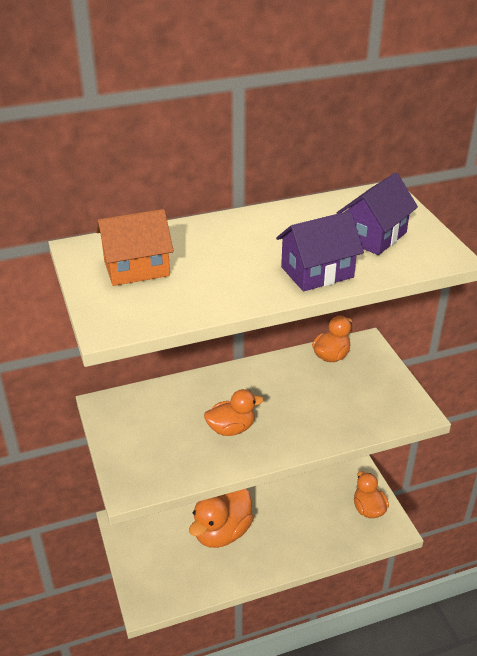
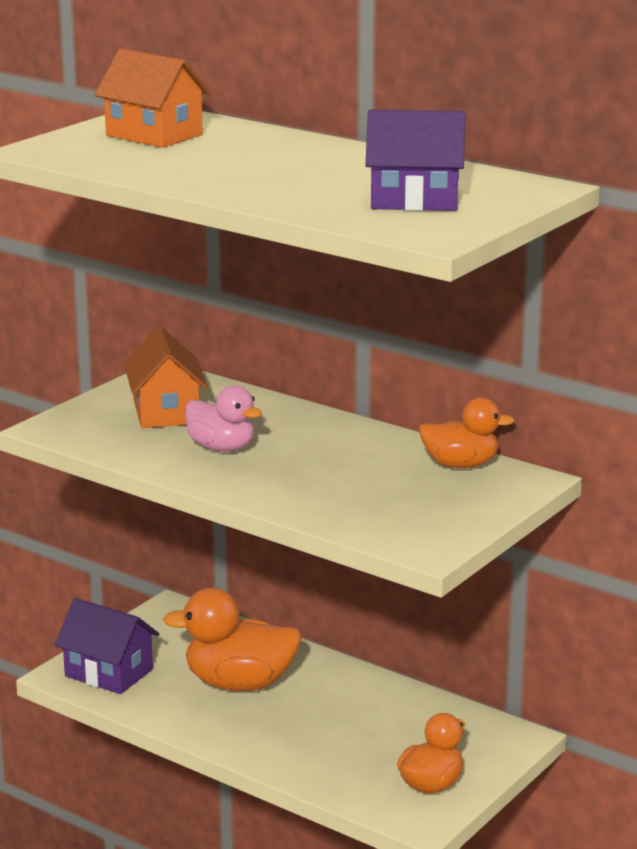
camera: 55 degrees right, 15 degrees down
orange duck [204,389,264,436] -> pink duck [185,385,262,452]
purple house [276,211,364,292] -> purple house moved to [55,598,159,694]
none -> orange house [124,326,208,428]

